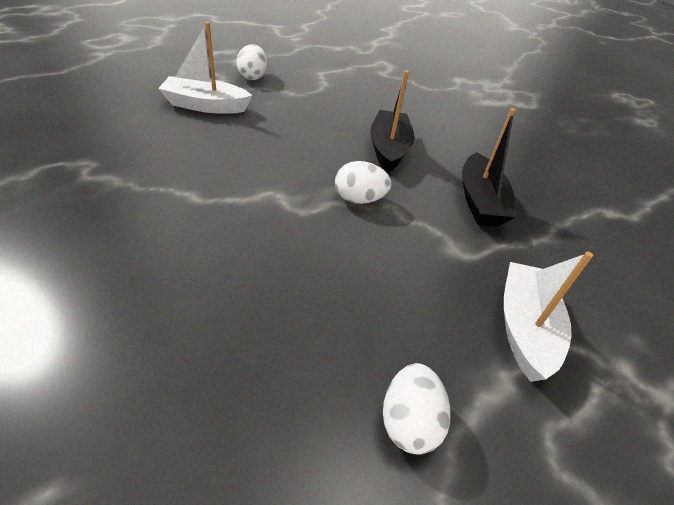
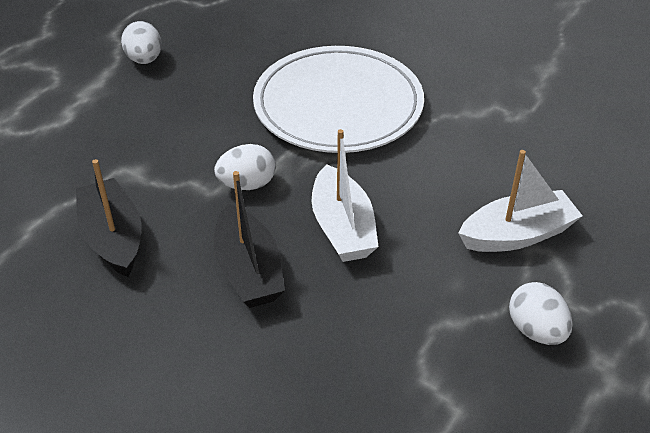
camera: 160 degrees right, 0 degrees up
white boat [504,252,593,382] -> white boat moved to [312,129,379,262]
none -> white plate [253,46,424,153]

